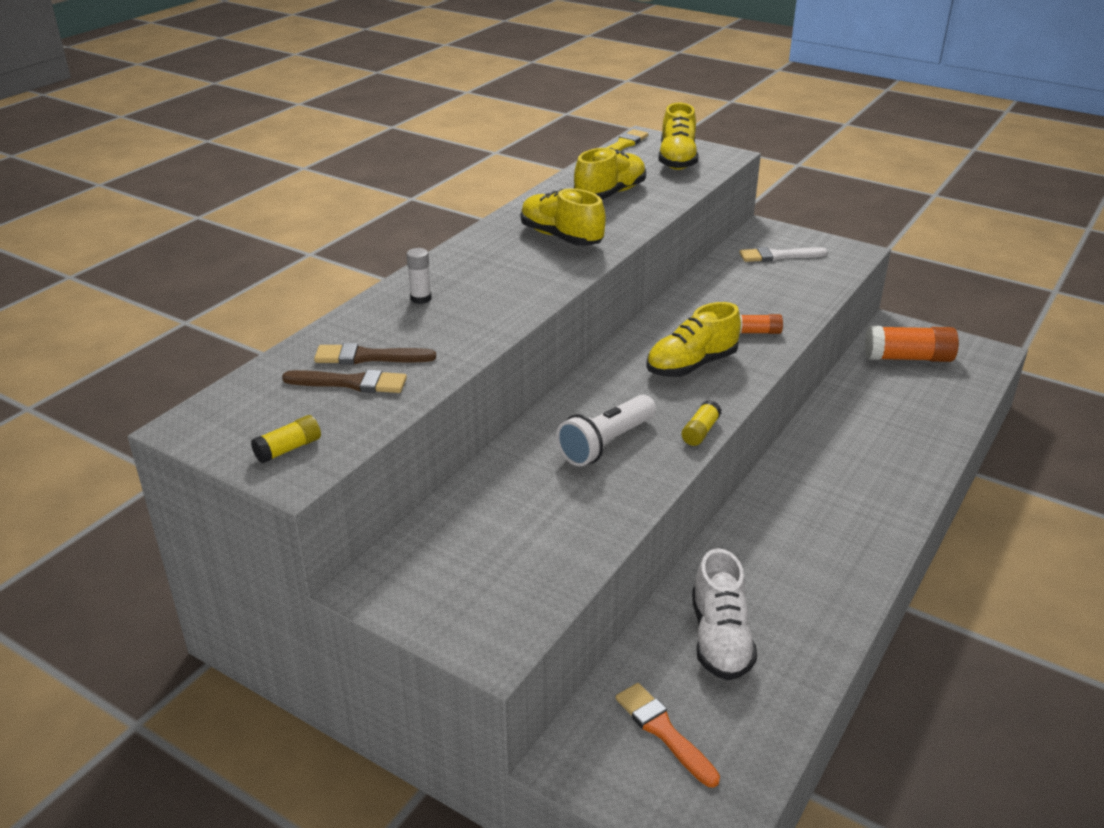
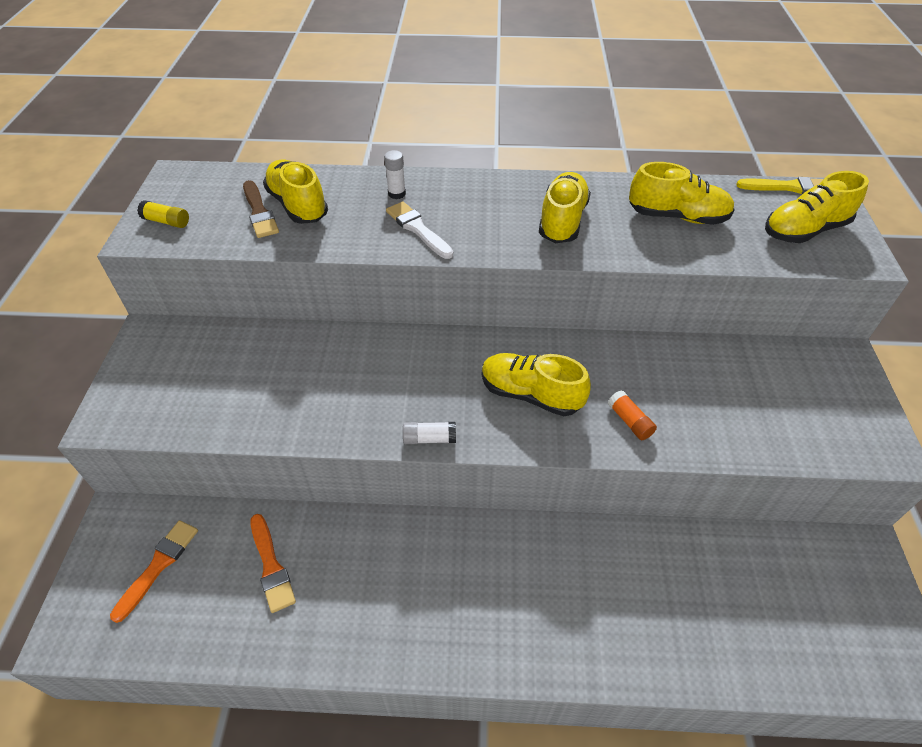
camera: 60 degrees right, 15 degrees up
brown brush [314,343,436,364] -> yellow shoe [263,159,328,224]
white flashlight [556,395,656,466] -> none
yellow glue stick [681,400,721,446] -> white glue stick [403,422,456,444]
white shoe [692,548,757,680] -> orange brush [250,514,296,613]
white brush [739,247,827,262] -> white brush moved to [386,201,453,259]
orange glue stick [865,326,959,362] -> none

